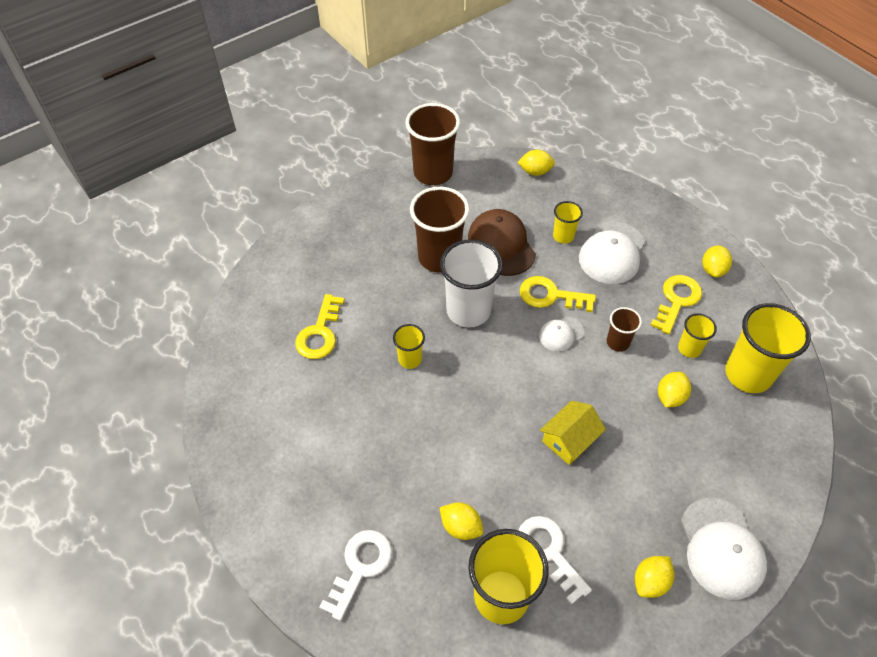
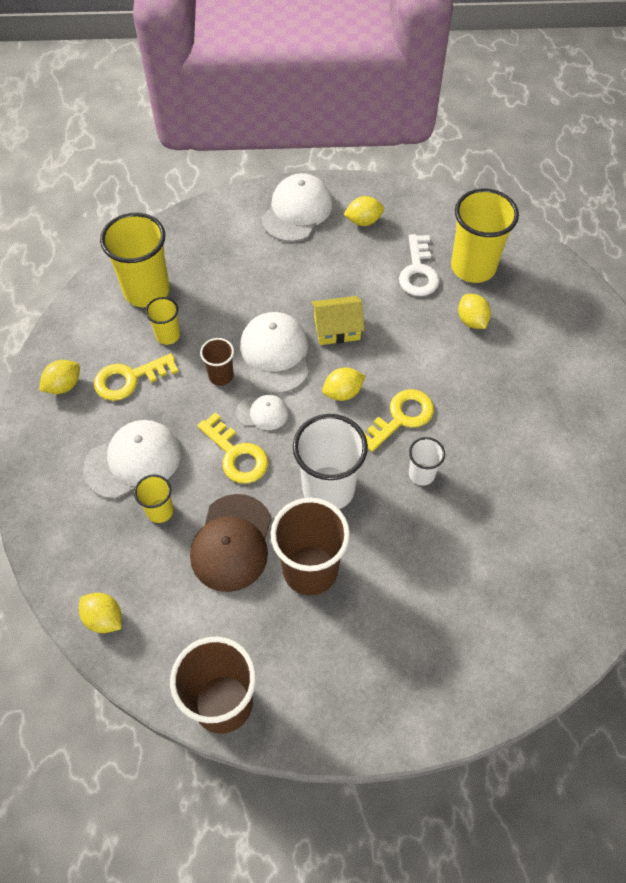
camera: 145 degrees left, 5 degrees up
yellow key [295,294,344,359] -> yellow key moved to [364,389,434,452]
white key [319,530,392,621] -> none
yellow cup [393,324,425,369] -> white cup [409,437,445,485]
yellow lemon [658,372,691,408] -> yellow lemon moved to [322,368,365,401]
none -> white cap [240,312,309,394]

